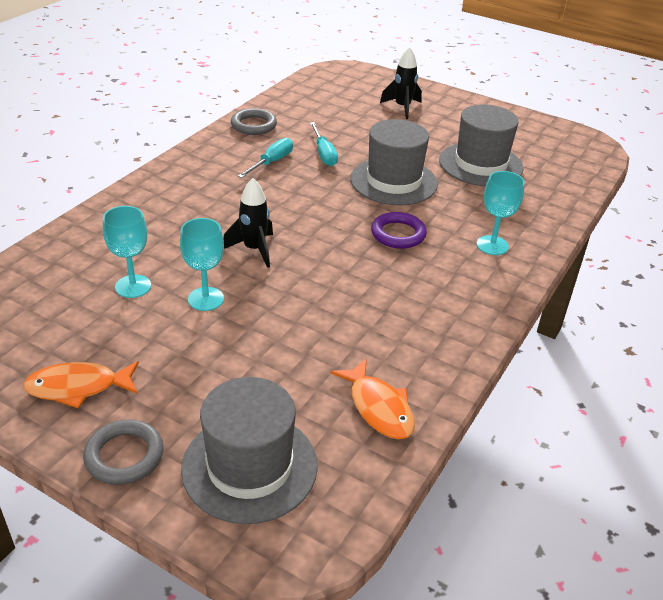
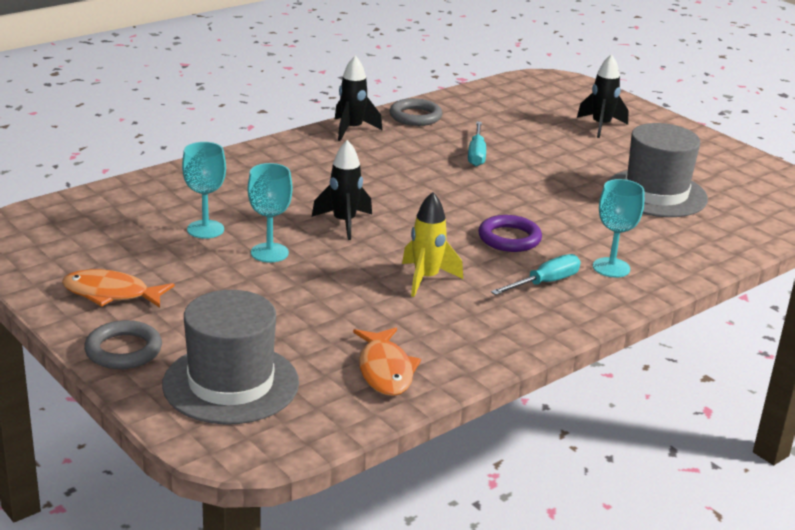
camera: 20 degrees right, 10 degrees down
turquoise screwdriver [238,138,293,178] -> turquoise screwdriver moved to [491,254,581,295]
grey hat [350,119,438,205] -> none
none -> black rocket [335,55,383,141]
none -> yellow rocket [402,192,463,297]

